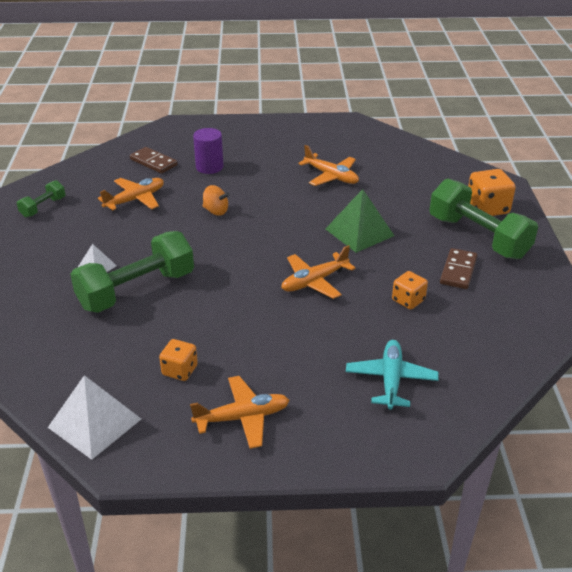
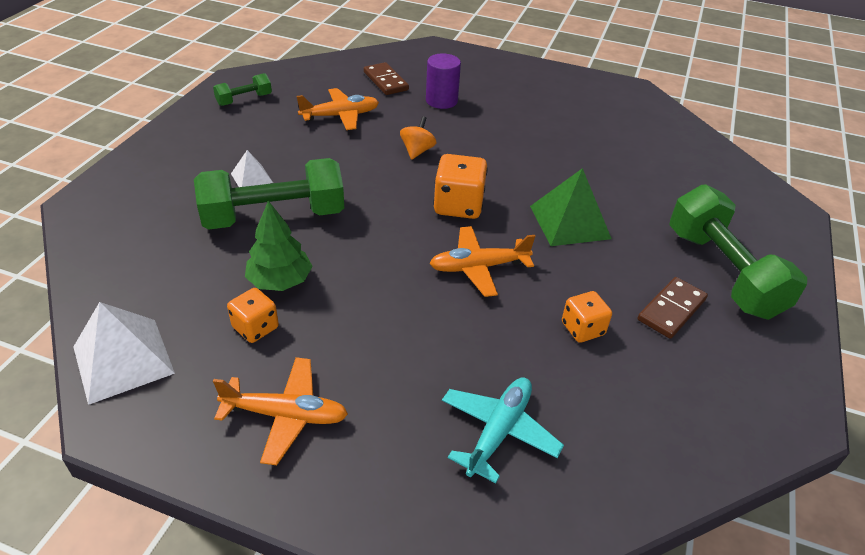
camera: 20 degrees right, 5 degrees up
orange spinning top [203,185,230,215] -> orange spinning top turned 120 degrees counterclockwise [400,116,436,160]
orange plane [298,145,359,186] -> none
orange dice [468,169,516,216] -> orange dice moved to [433,154,488,219]
none -> green tree [245,201,313,291]

